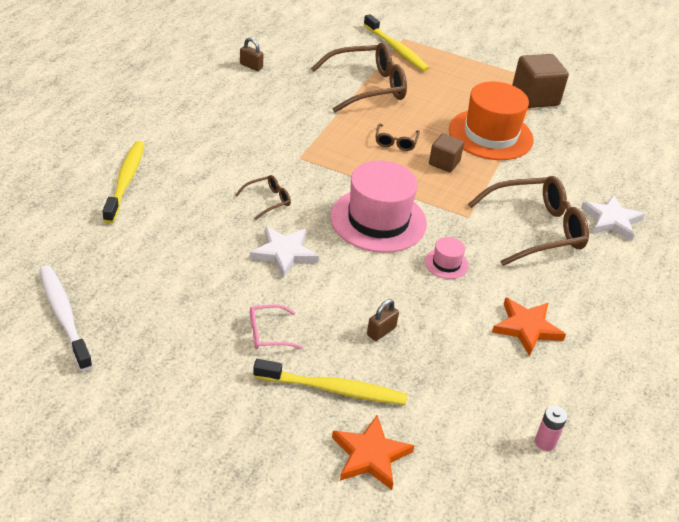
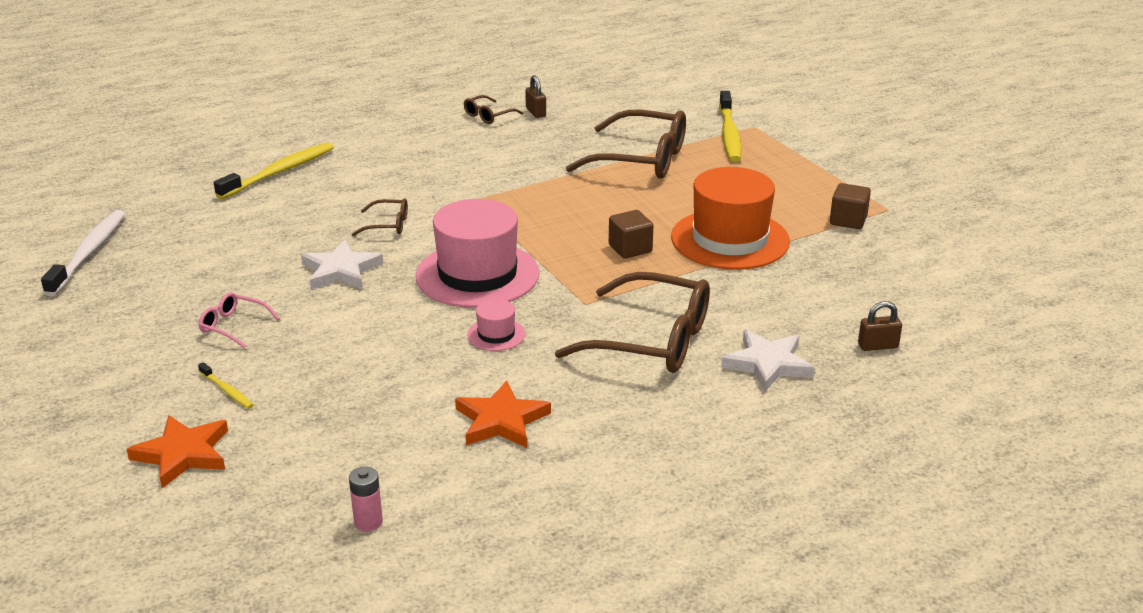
camera: 40 degrees right, 10 degrees down
yellow toothbrush [253,359,407,405] -> yellow toothbrush [198,362,253,409], size x0.48
brown padlock [367,299,399,341] -> brown padlock moved to [858,301,902,351]
brown glasses [375,123,420,151] -> brown glasses moved to [464,95,523,124]
brown cube [512,54,569,108] -> brown cube [830,183,871,229], size x0.59

